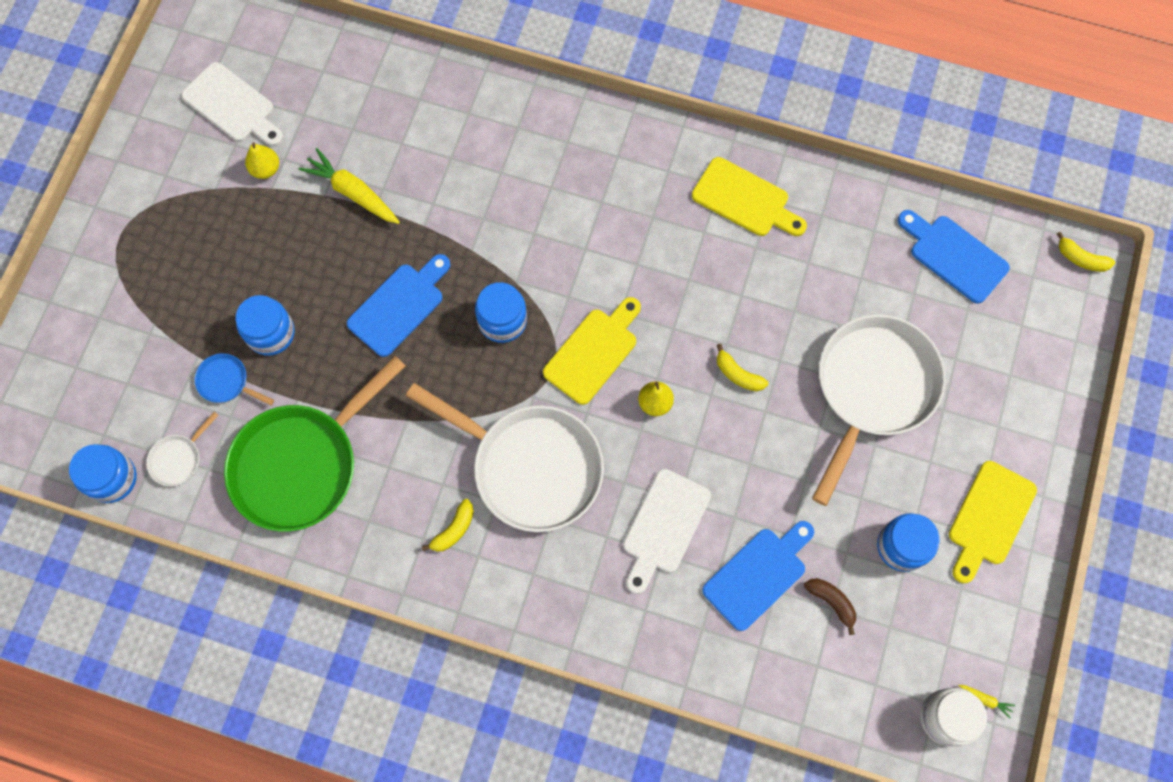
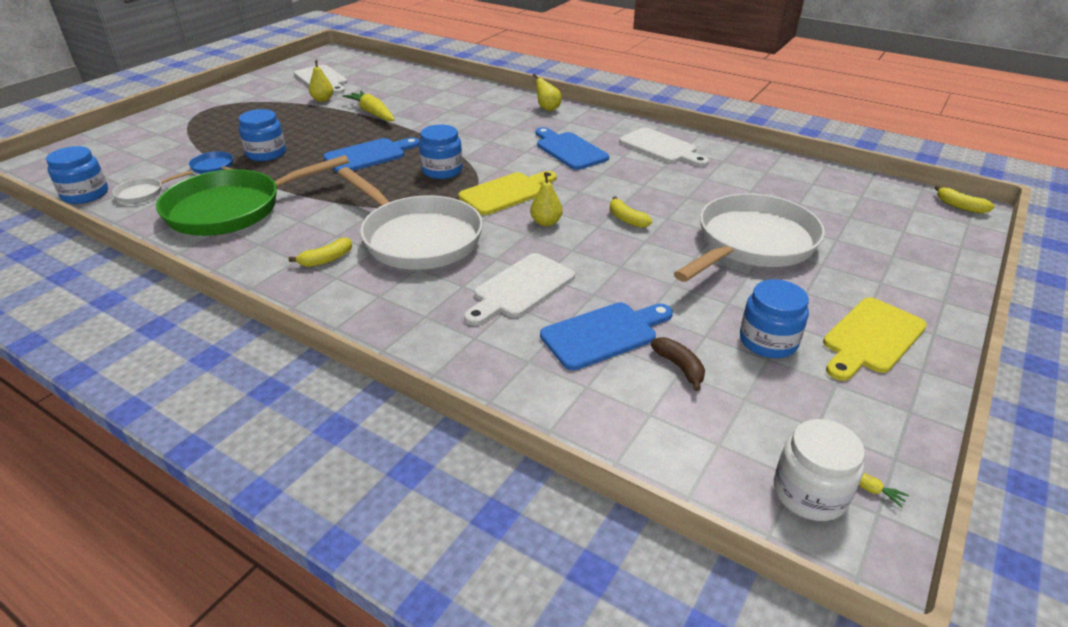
camera: 15 degrees right, 35 degrees down
yellow cutting board [692,157,807,236] -> white cutting board [619,127,709,167]
blue cutting board [898,210,1010,304] -> blue cutting board moved to [536,127,609,170]
none -> yellow pear [533,74,562,111]

